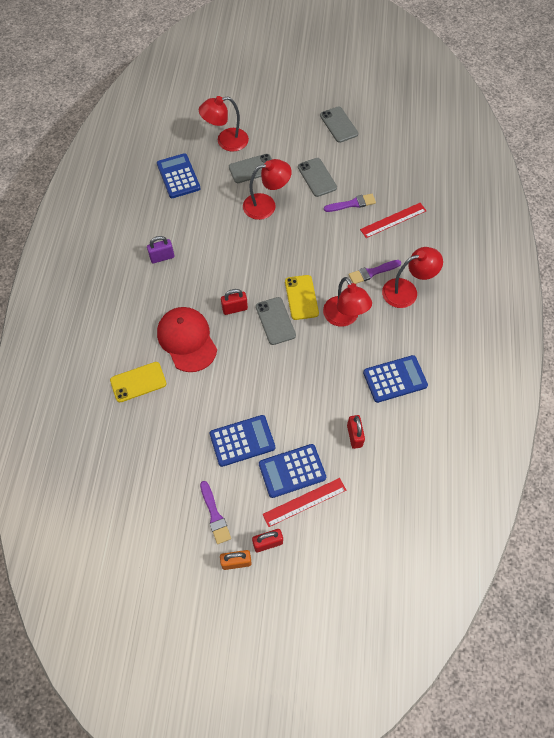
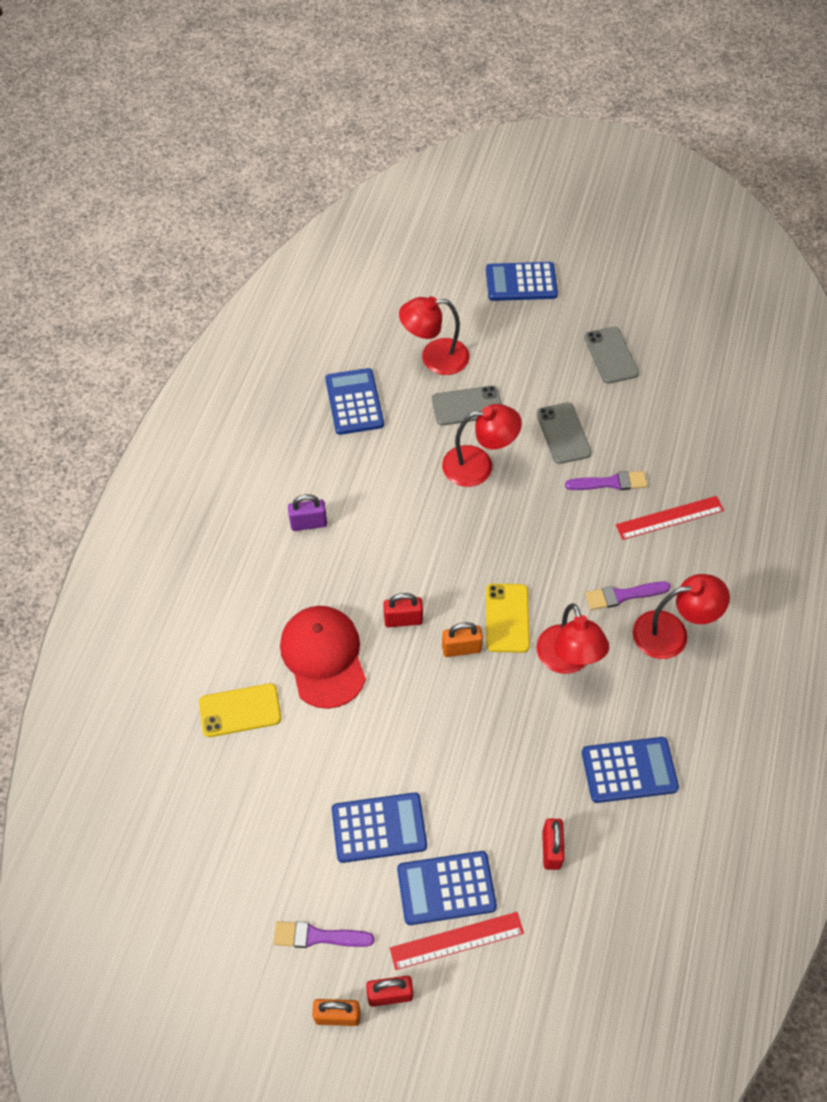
camera: 10 degrees right, 5 degrees down
purple brush [200,481,231,544] -> purple brush turned 105 degrees clockwise [273,921,374,948]
grey phone [256,297,296,345] -> orange padlock [442,622,483,657]
none -> blue calculator [486,262,558,301]

